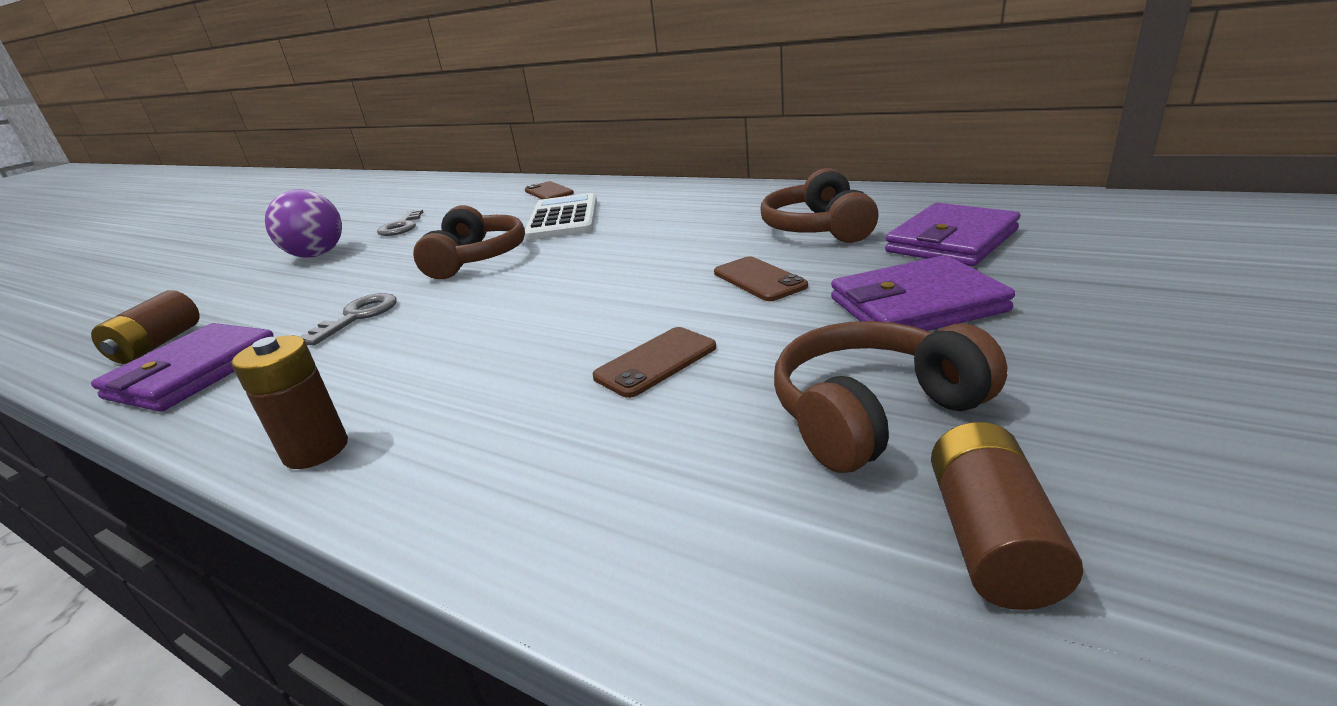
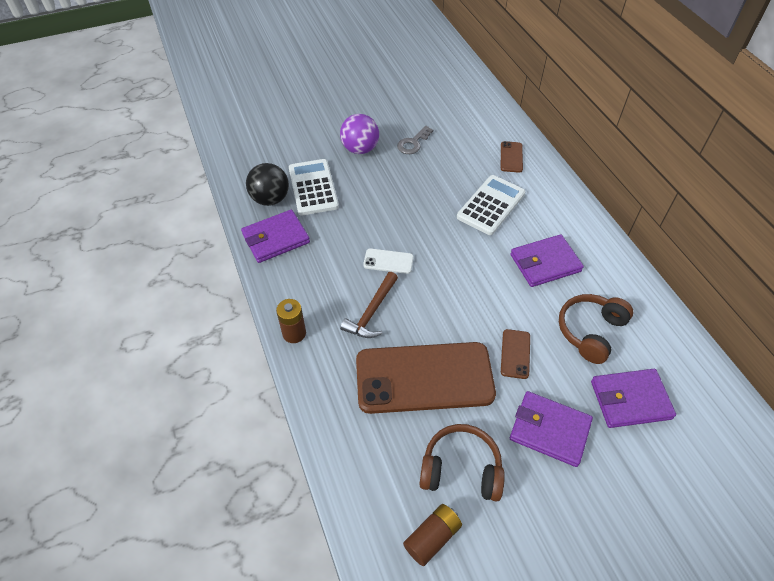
camera: 35 degrees right, 25 degrees up
brown battery [91,290,200,364] -> black ball [246,163,289,206]
grey key [300,293,397,345] -> none
brown headphones [413,205,525,279] -> none
brown phone [592,327,716,398] -> brown phone [356,342,496,414], size x2.45
none -> white calculator [289,159,339,215]
none -> brown hammer [340,272,398,338]
none -> white phone [363,248,414,274]
none -> purple wallet [511,234,584,287]

